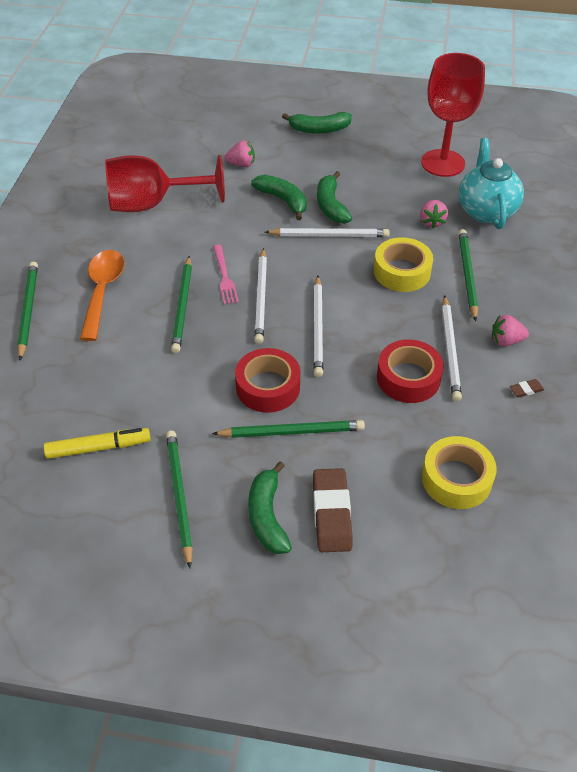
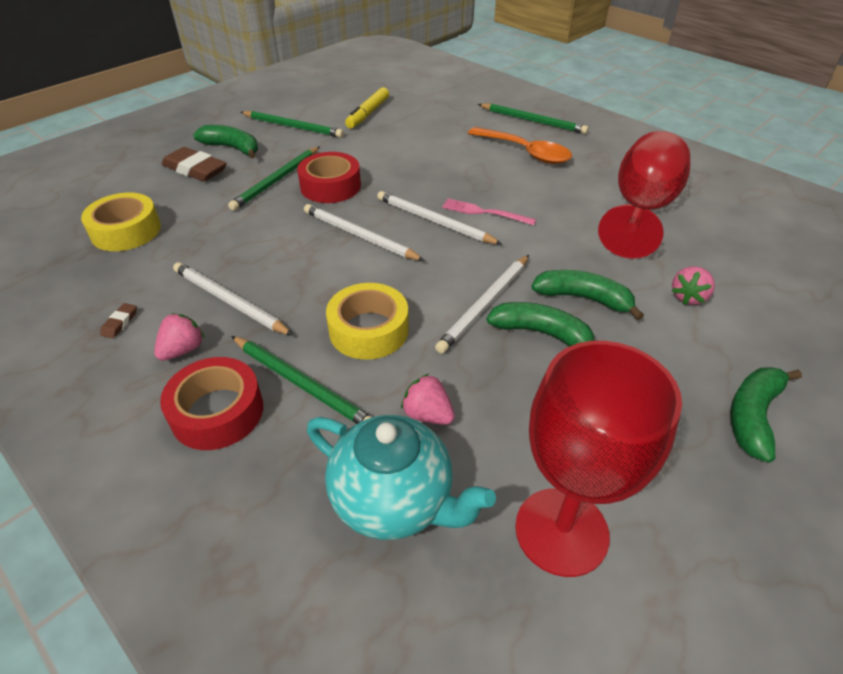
camera: 125 degrees right, 5 degrees down
green pencil [171,256,192,353] -> none
green banana [251,175,306,220] -> green banana turned 150 degrees counterclockwise [531,270,644,320]
red tape [377,339,444,403] -> red tape moved to [160,357,263,450]

